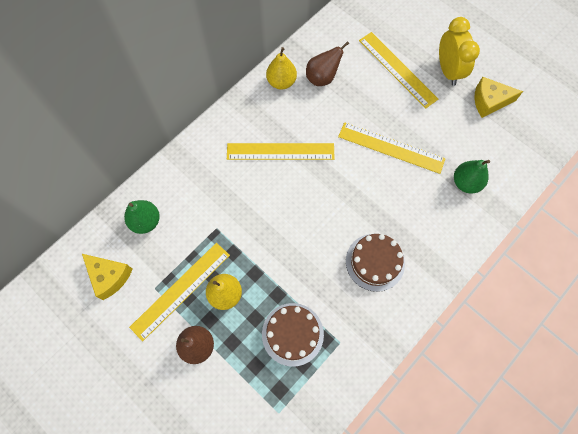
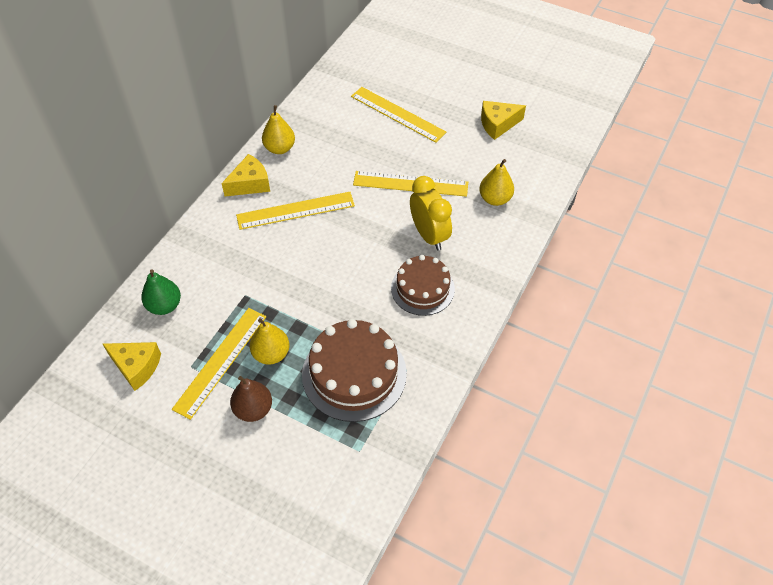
camera: 15 degrees left, 15 degrees down
brown cake [262,303,324,367] -> brown cake [302,319,407,422], size x1.53
brown pear [306,41,349,86] -> none
yellow clock [439,17,480,86] -> yellow clock moved to [410,176,452,251]
green pear [454,160,490,193] -> yellow pear [479,159,514,206]
none -> yellow cheese [221,154,270,196]

